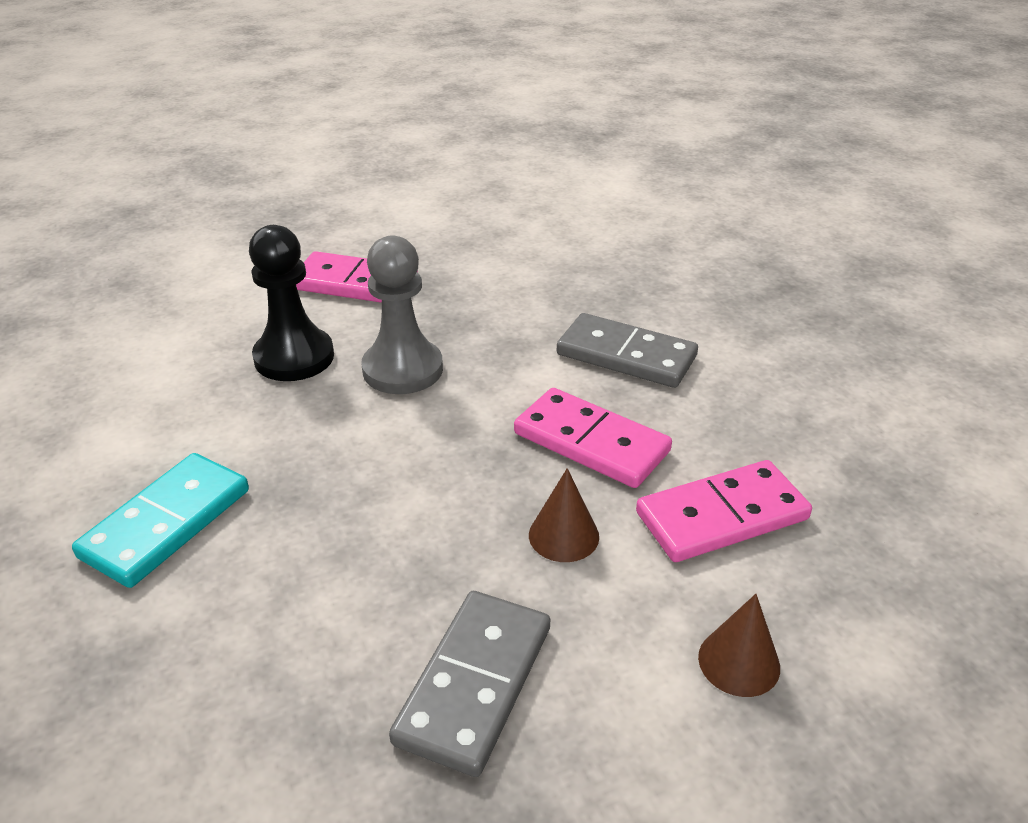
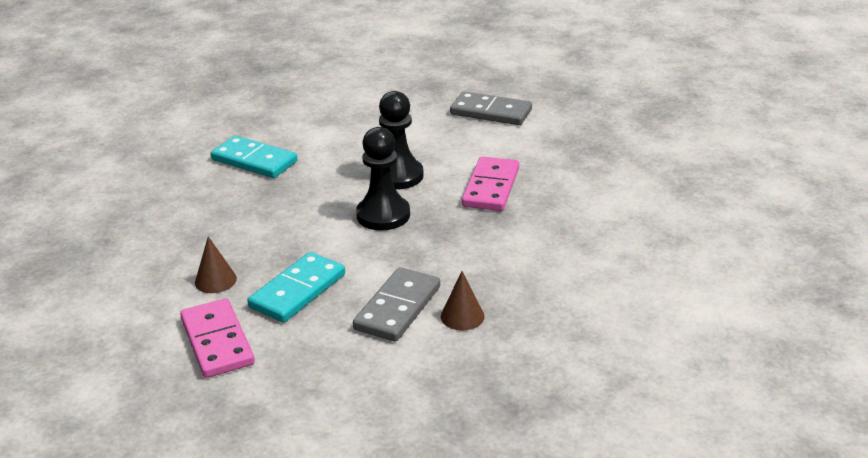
camera: 90 degrees right, 5 degrees down
grey pawn [361,235,443,394] -> black pawn [356,127,410,230]
grey domino [389,591,550,777] -> grey domino moved to [450,91,532,125]
pink domino [514,388,672,488] -> turquoise domino [247,252,345,323]
brown cone [698,594,780,697] -> brown cone moved to [441,271,485,330]

